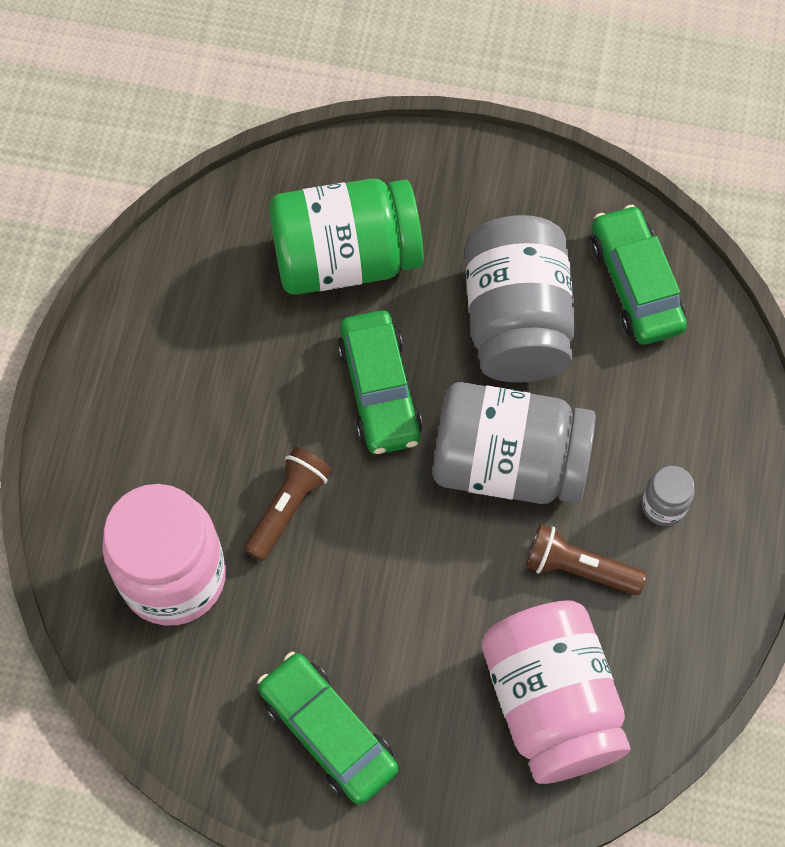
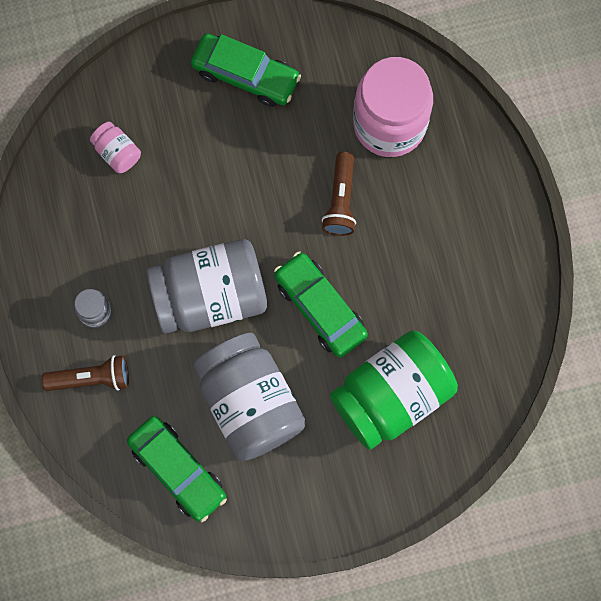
camera: 155 degrees right, 10 degrees up
pink jar [482,600,630,784] -> pink jar [90,122,141,173], size x0.43
brown flashlight [526,524,647,595] -> brown flashlight moved to [42,355,129,391]

